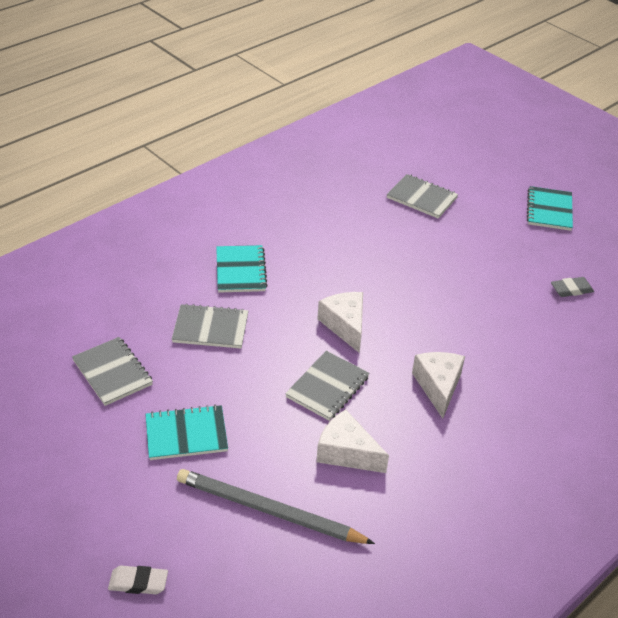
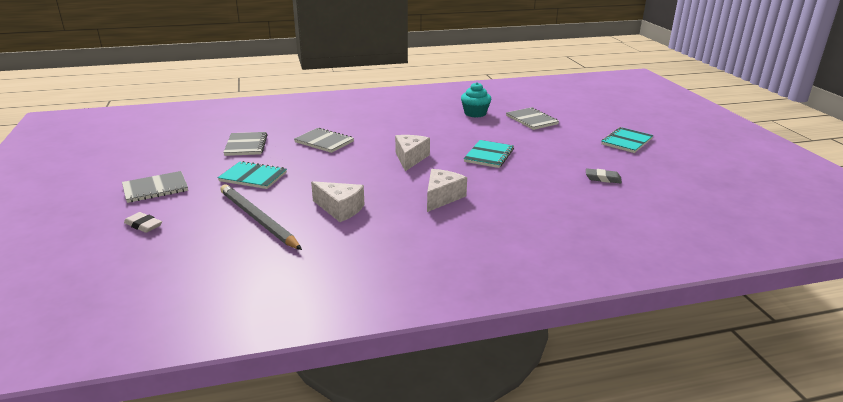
camera: 30 degrees right, 15 degrees down
turquoise notebook [216,245,268,293] -> turquoise notebook moved to [464,140,514,168]
grey notebook [285,351,370,421] -> grey notebook moved to [122,171,188,203]
white cheese [316,409,389,473] -> white cheese turned 150 degrees clockwise [311,181,364,222]
none -> turquoise cupcake [461,82,491,117]

